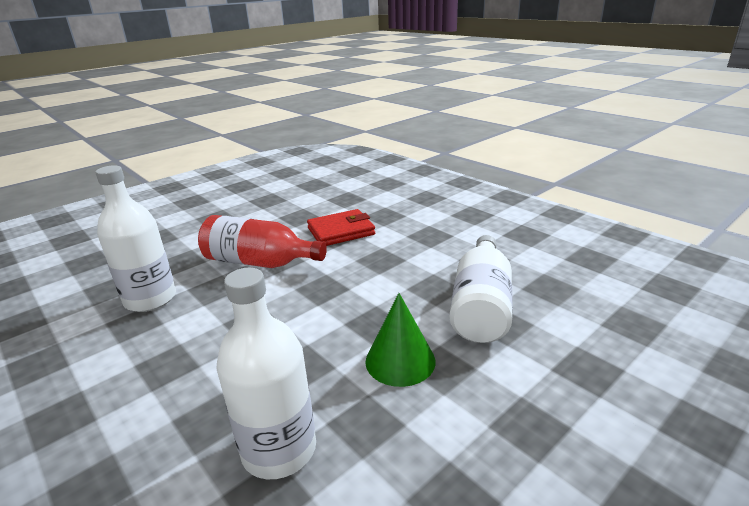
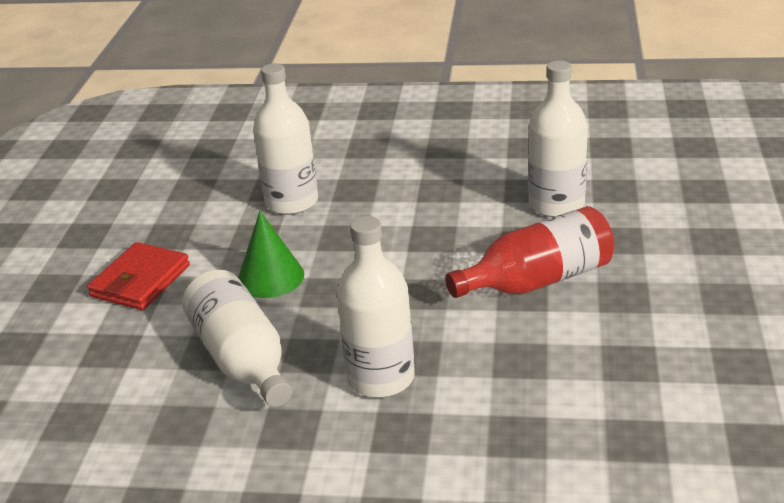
camera: 140 degrees right, 5 degrees up
red wallet [307,209,375,246] -> red wallet moved to [87,242,190,310]
none -> white bottle [337,216,415,398]

